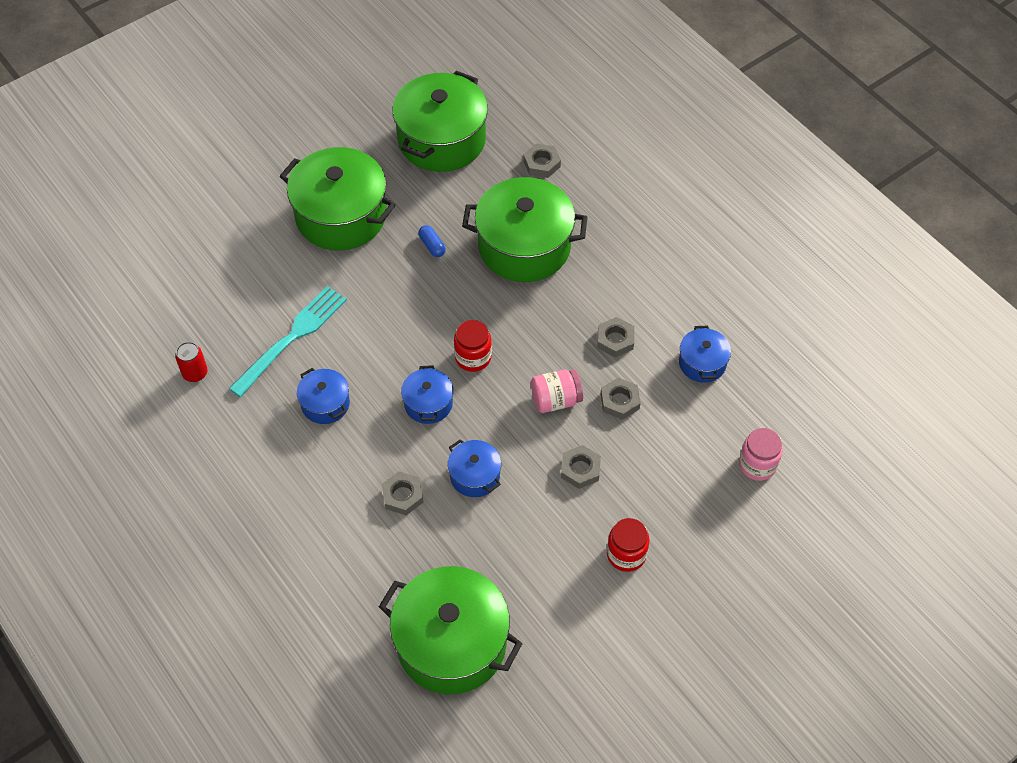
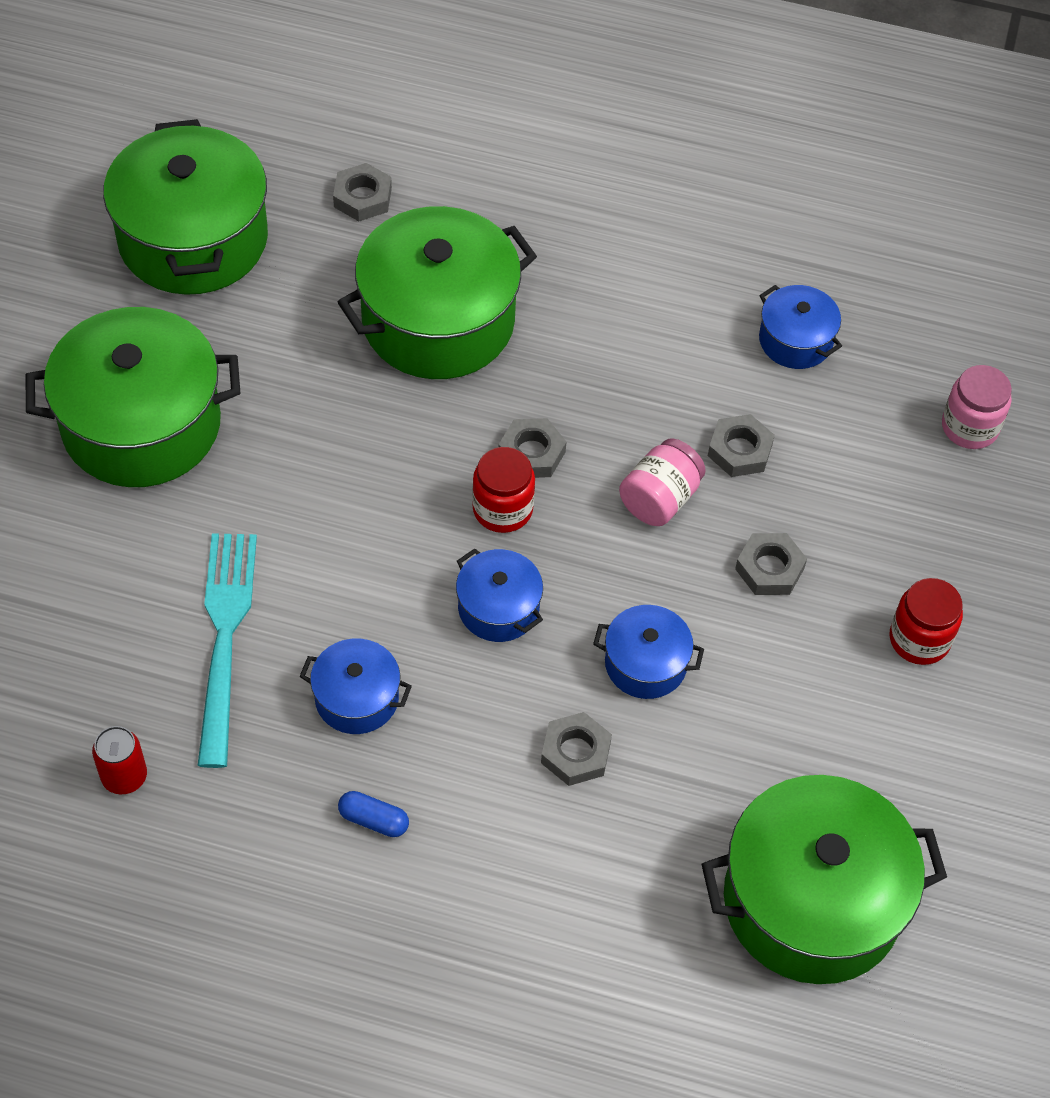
camera: 40 degrees left, 0 degrees up
blue capsule [419,225,446,257] -> blue capsule moved to [338,791,409,837]
grey nut [597,317,634,357] -> grey nut moved to [499,418,566,478]

